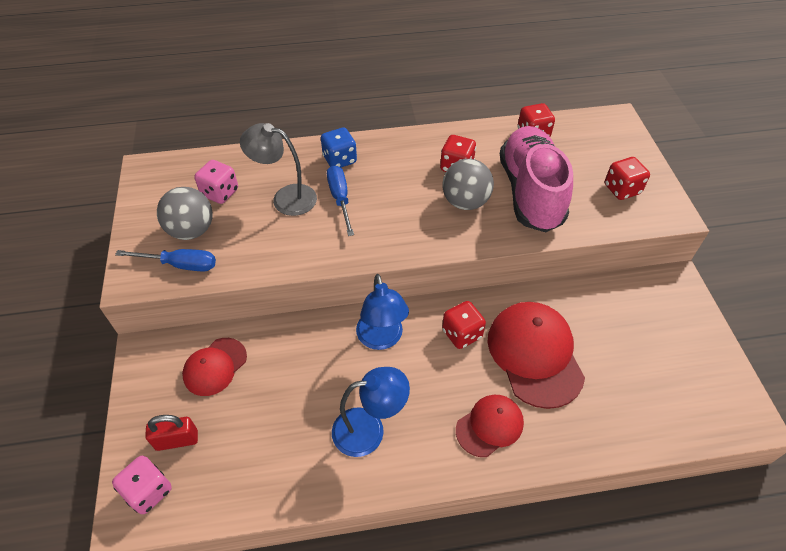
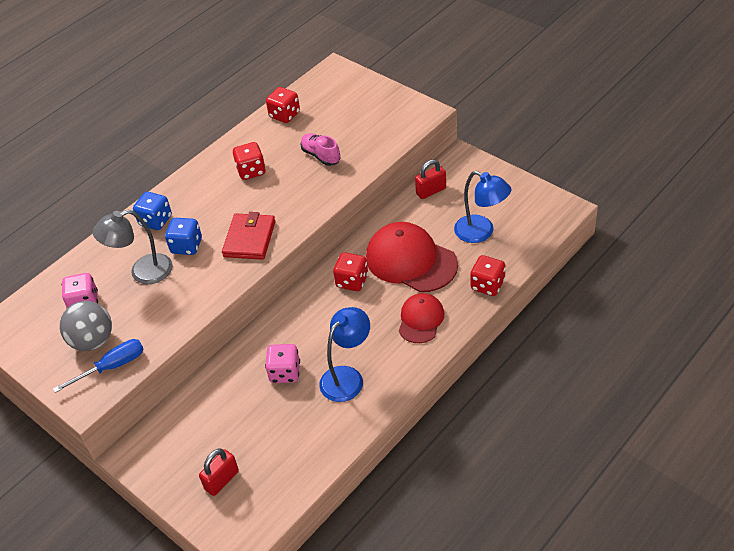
camera: 35 degrees left, 5 degrees down
pink dice [112,456,172,514] -> pink dice moved to [265,344,300,383]
red cap [182,338,247,396] -> none
blue screwdriver [327,165,354,236] -> blue dice [165,218,202,255]
blue lamp [356,274,409,350] -> blue lamp moved to [454,171,511,243]
grey ball [442,159,494,210] -> none
pink shoe [500,126,573,232] -> pink shoe [301,133,341,166], size x0.45
red dice [605,157,650,200] -> red dice moved to [470,255,506,296]
none -> red wallet [222,212,276,260]
none -> red padlock [415,160,446,199]

